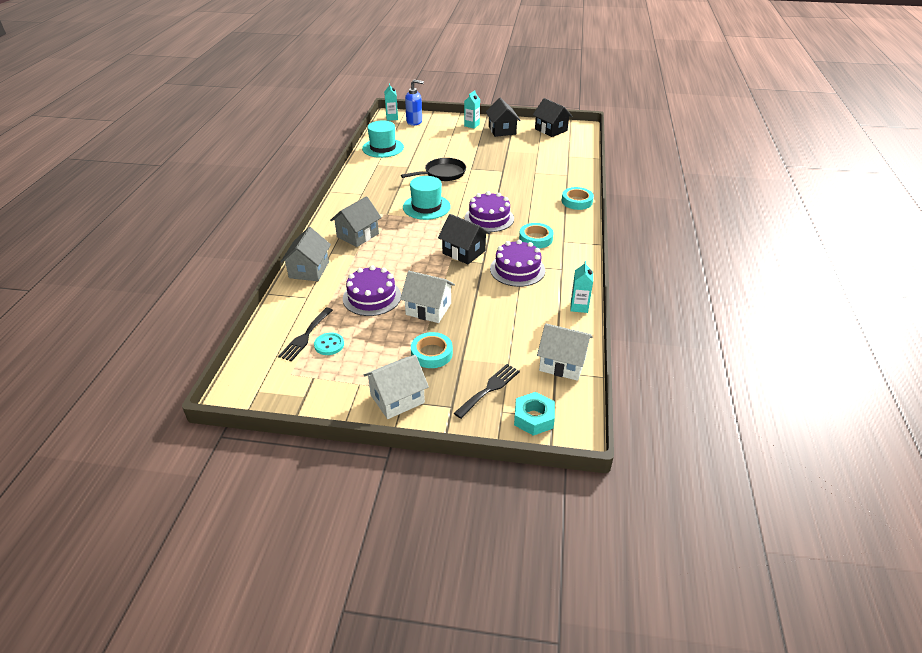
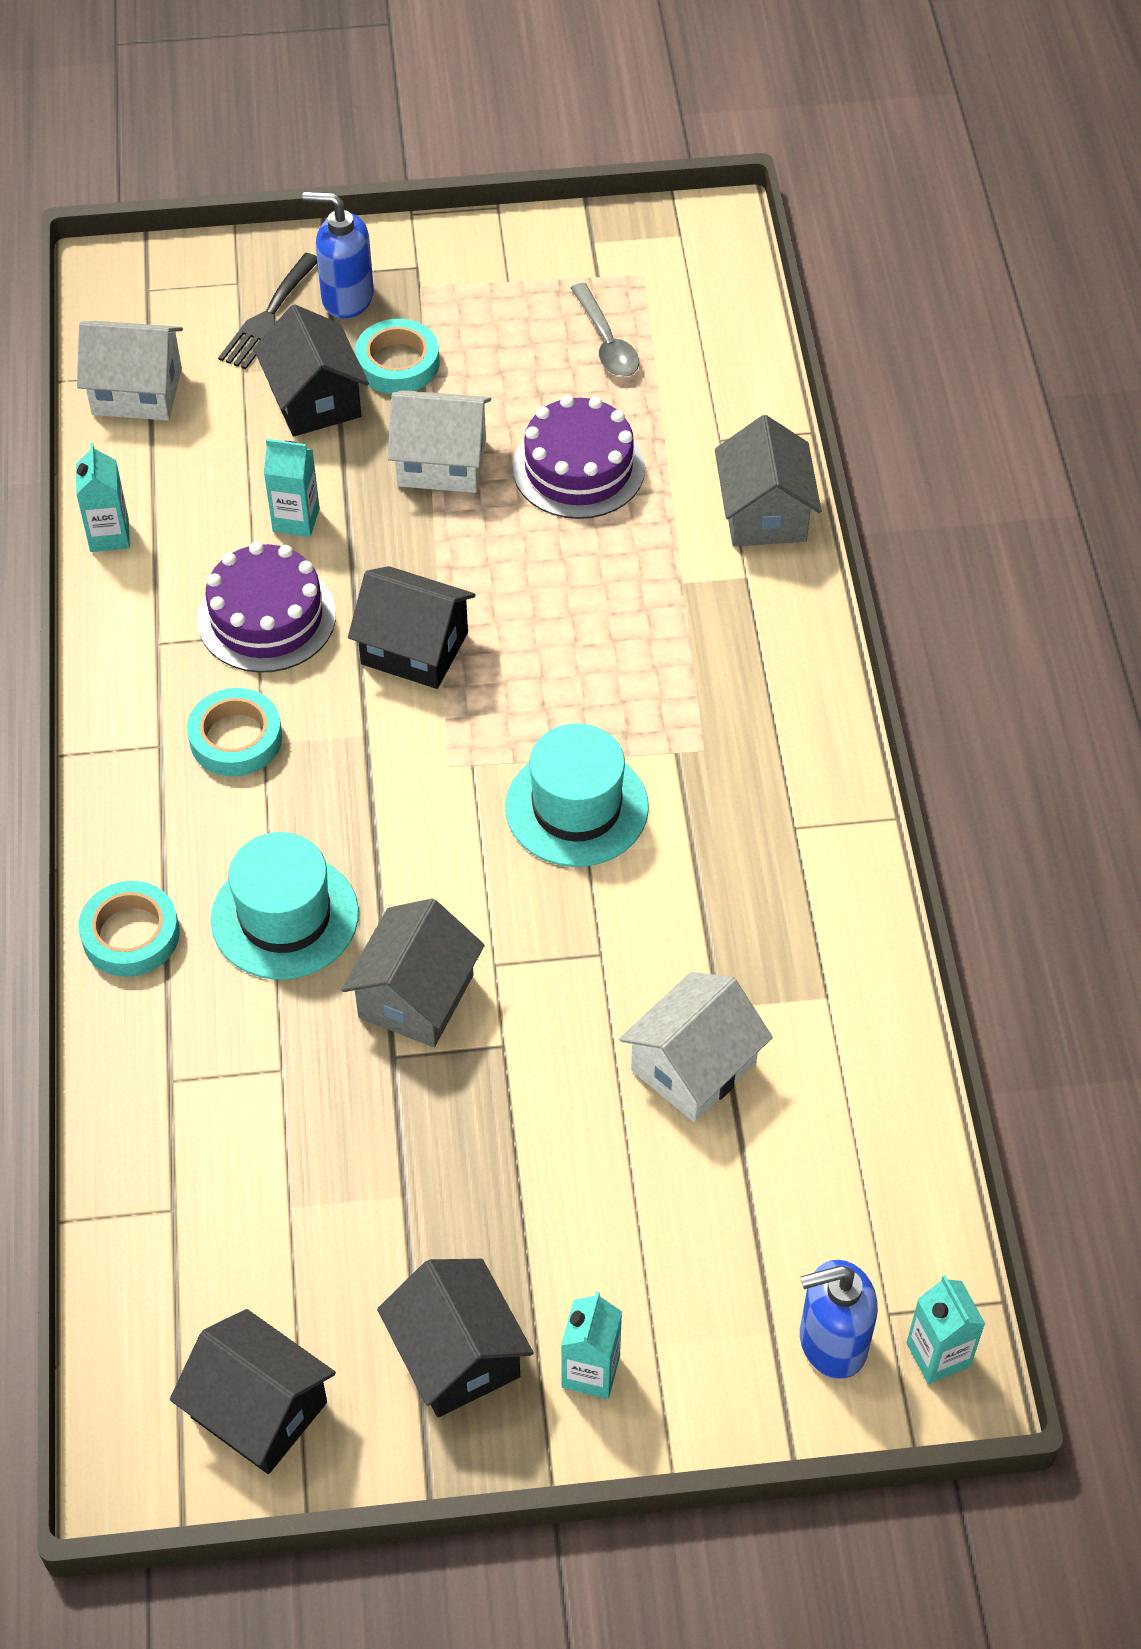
camera: 165 degrees right, 15 degrees up
black fork [278,308,333,362] -> none
turquoise button [314,332,344,355] -> grey spoon [571,283,639,377]
grey house [330,196,382,247] -> grey house moved to [341,898,485,1047]
turquoise hat [362,120,404,158] -> turquoise hat moved to [211,832,359,980]
white house [363,355,429,419] -> white house moved to [619,972,773,1122]
black pan [401,158,466,181] -> none
purple cake [464,191,514,232] -> none
turquoise nut [514,392,555,436] -> none
none -> black house [253,304,369,436]
none -> turquoise carton [264,439,320,537]
none -> blue soap dispenser [302,192,374,319]

